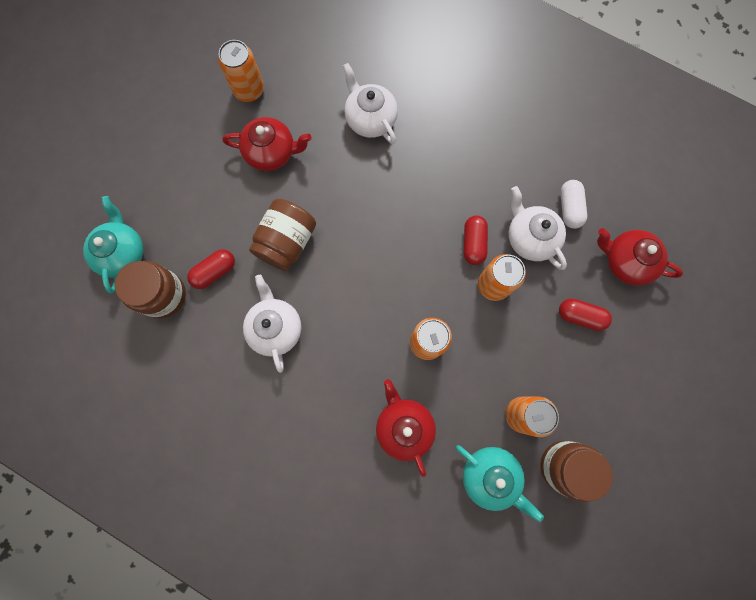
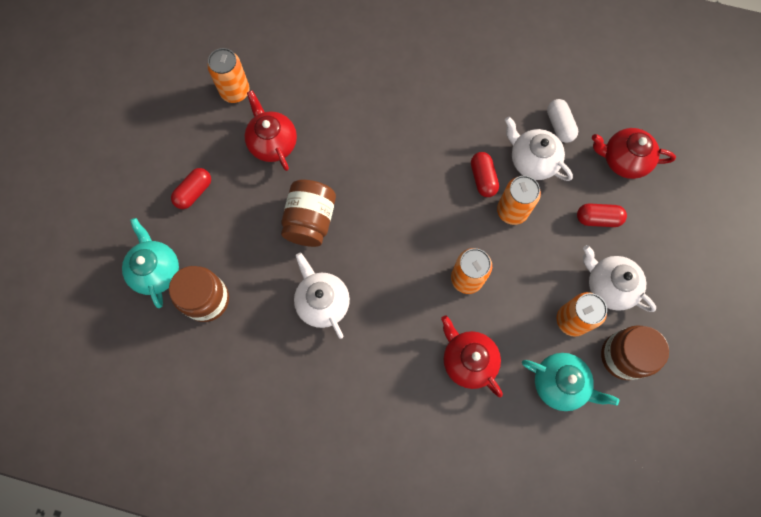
camera: 15 degrees left, 5 degrees down
red capsule [187,249,235,289] -> red capsule moved to [171,168,211,209]
red teapot [222,117,312,171] -> red teapot turned 105 degrees counterclockwise [245,90,297,171]
white teapot [343,63,398,144] -> white teapot moved to [583,245,656,312]

